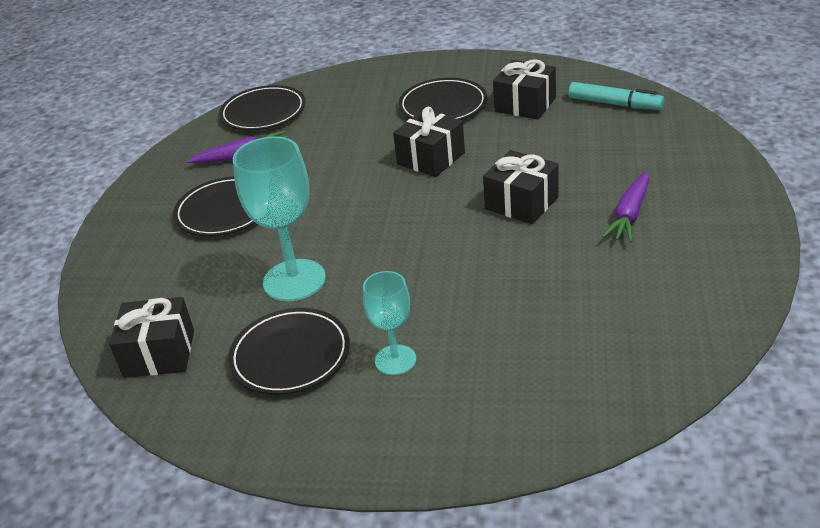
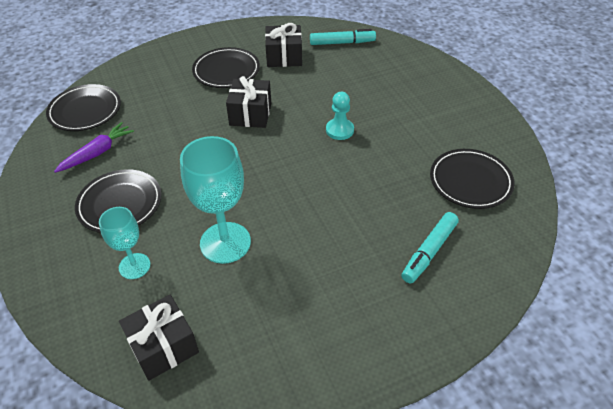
camera: 35 degrees left, 10 degrees up
black plate [228,308,350,395] -> black plate moved to [430,149,515,209]
turquoise goblet [363,271,416,375] -> turquoise goblet moved to [99,207,150,279]
black gift [483,150,559,224] -> turquoise pawn [326,92,354,140]
purple carrot [602,171,650,242] -> none
none -> turquoise marker [401,212,459,283]

